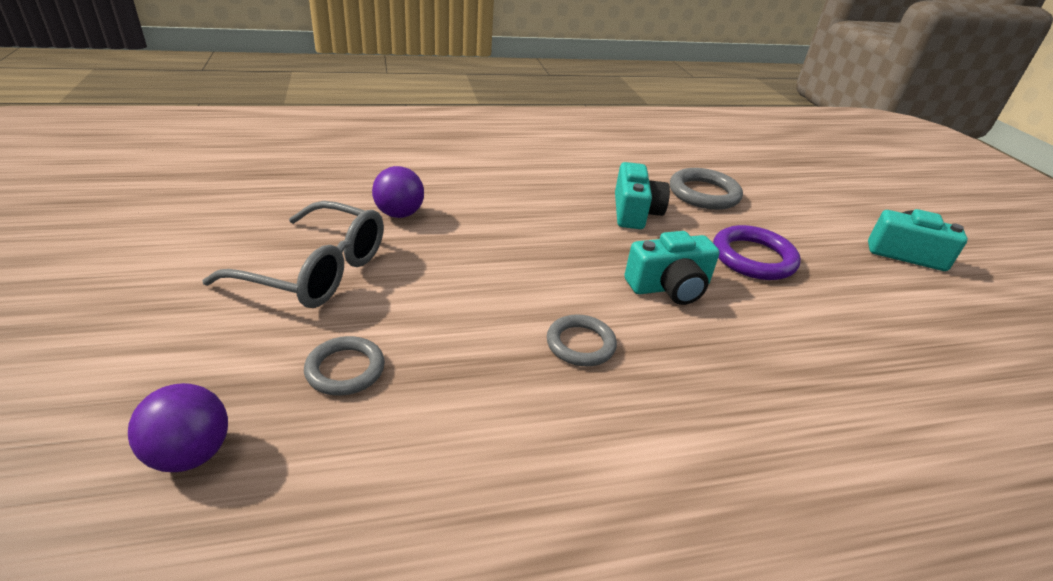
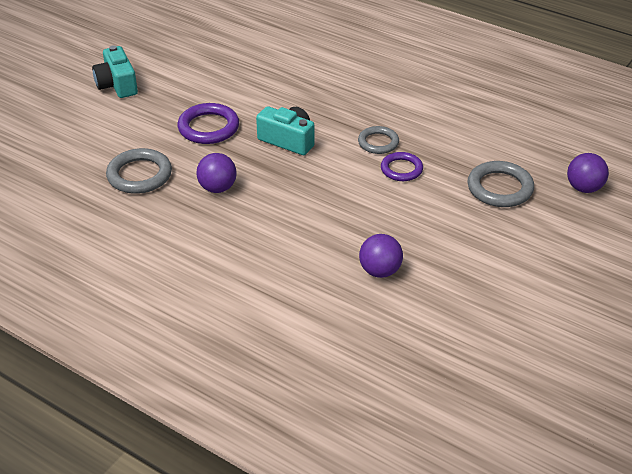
camera: 130 degrees left, 5 degrees up
grey glasses [202,201,384,308] -> none
grey ring [304,336,385,396] -> grey ring [467,161,534,207], size x1.52
turquoise camera [615,162,670,229] -> purple ball [196,153,237,193]
none -> purple ring [381,152,423,181]

